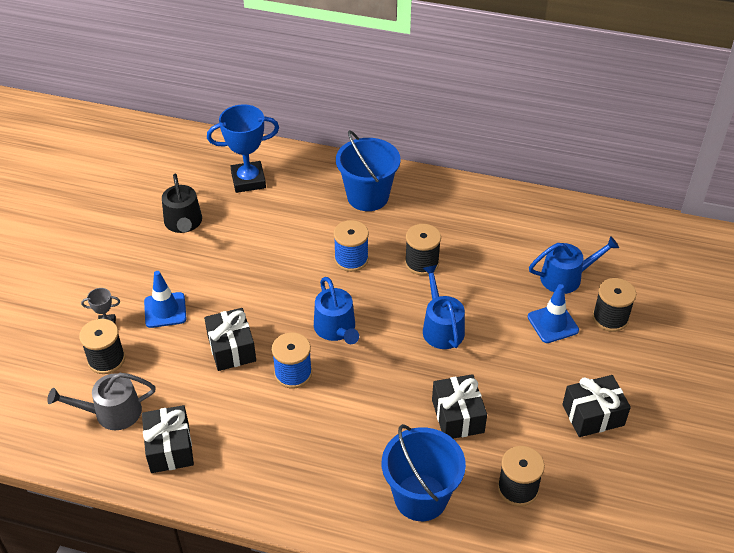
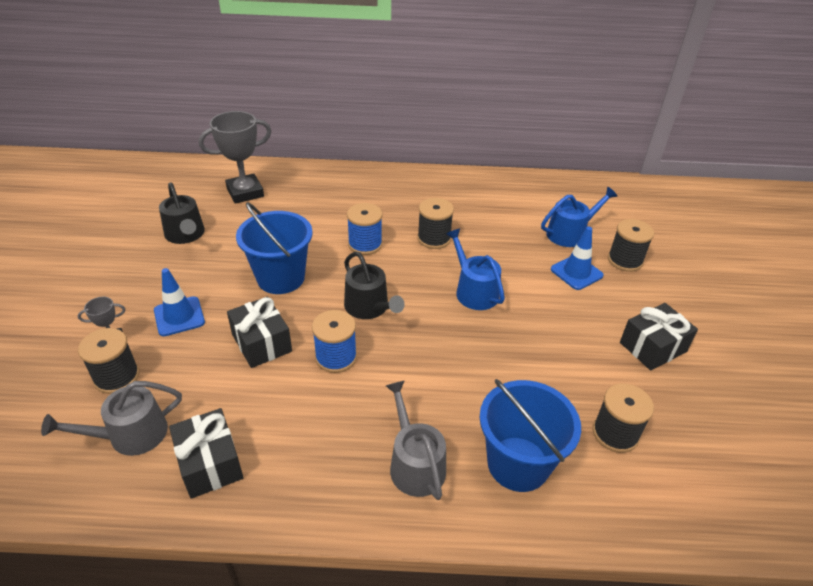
camera: 15 degrees left, 5 degrees down
blue trophy [207,104,279,193] -> grey trophy [199,111,271,204]
blue watering can [314,277,359,344] -> black watering can [344,251,405,319]
blue bucket [336,130,400,211] -> blue bucket moved to [236,202,313,294]
black gift [432,374,487,439] -> none
none -> grey watering can [386,381,446,500]

